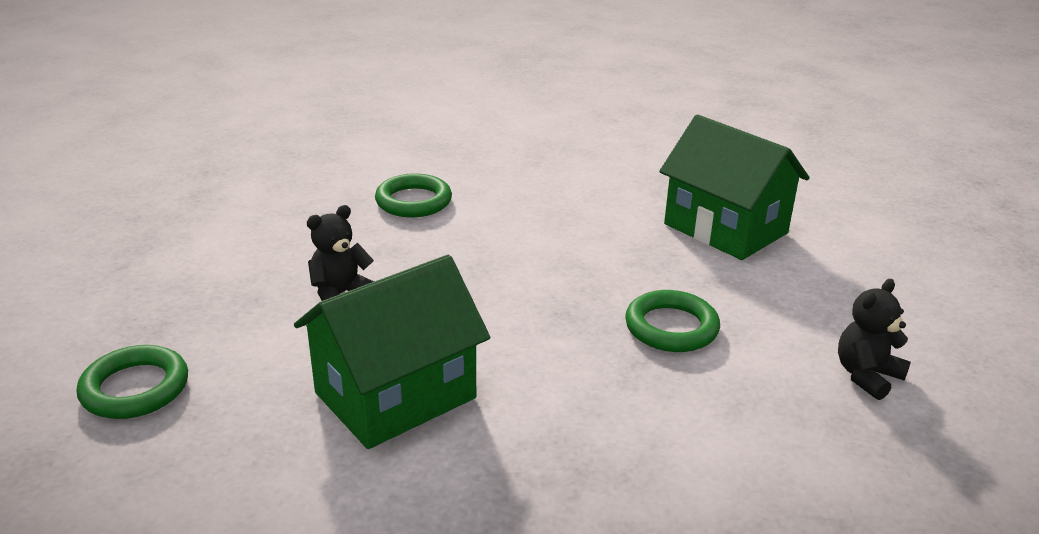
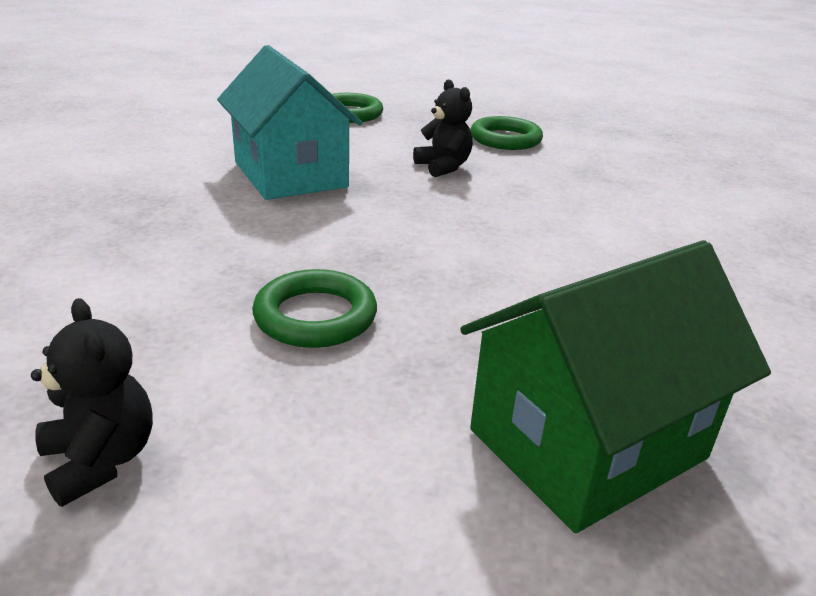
camera: 100 degrees right, 0 degrees up
green house [294,255,490,449] -> turquoise house [217,45,362,200]
green ring [375,173,452,217] -> green ring moved to [470,116,543,150]

